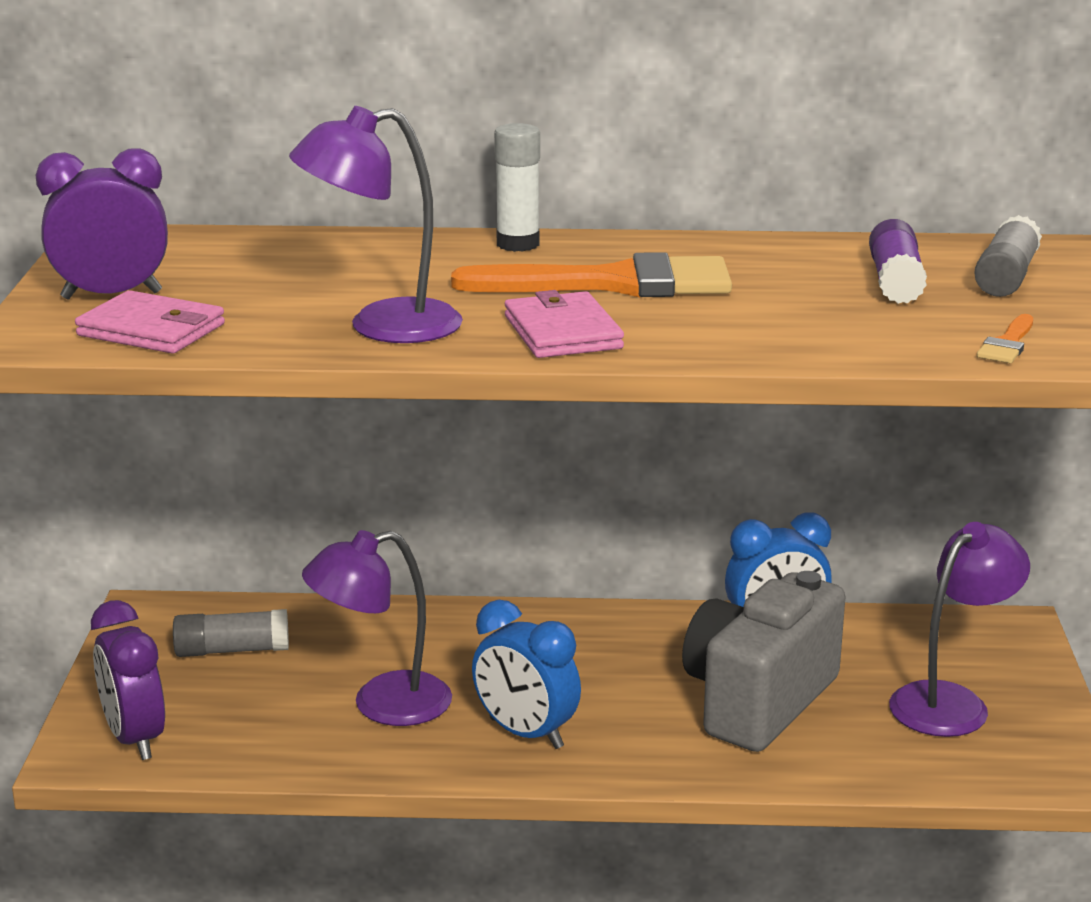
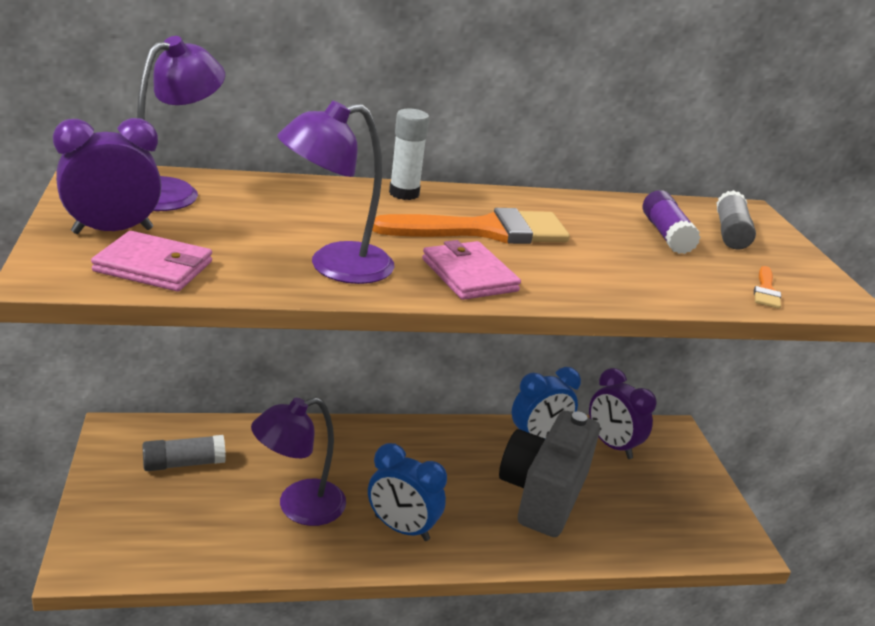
camera: 15 degrees left, 5 degrees up
purple clock [91,600,165,760] -> purple clock moved to [589,368,657,459]
purple lamp [889,522,1030,737] -> purple lamp moved to [137,36,225,211]

